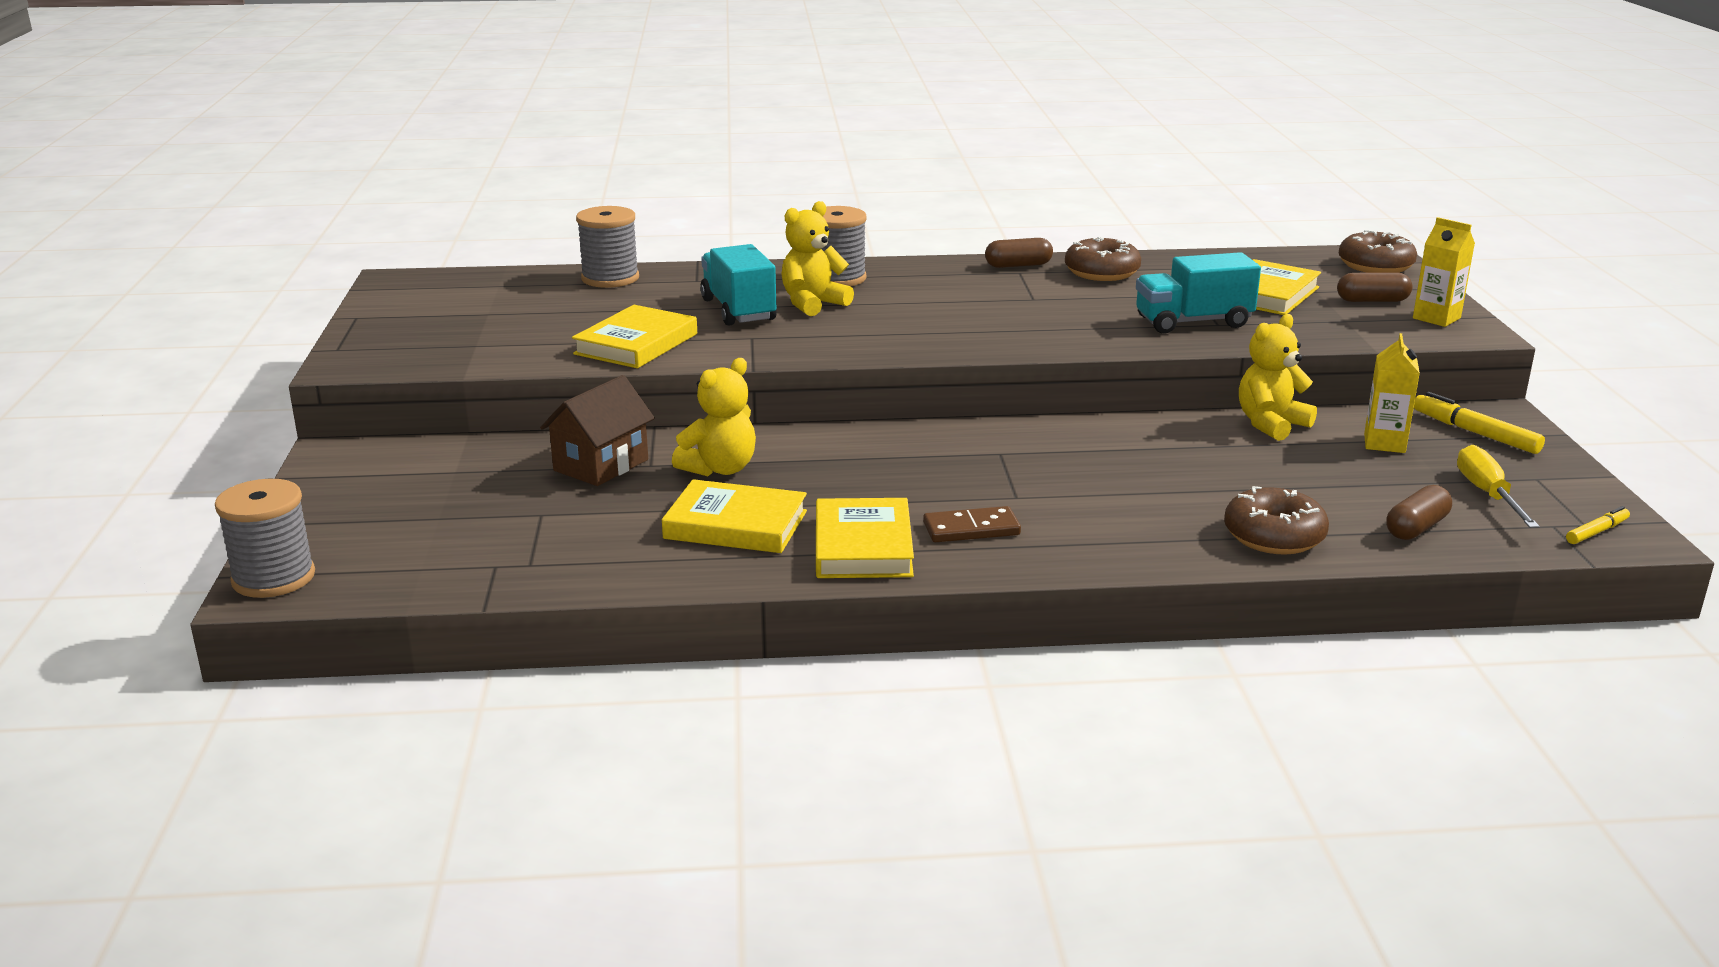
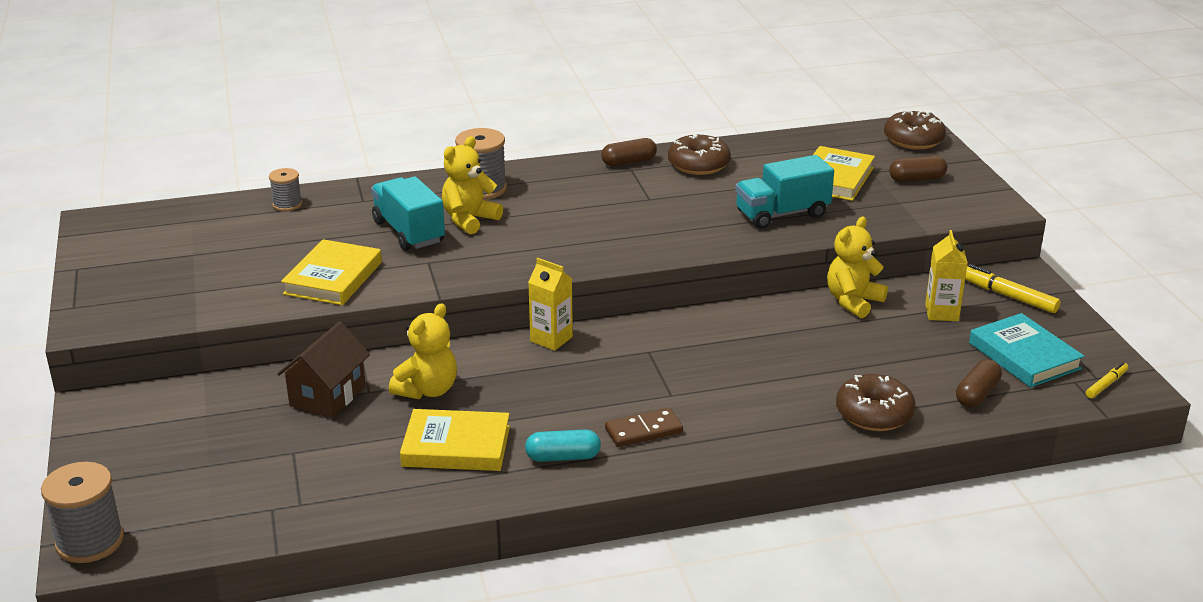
camera: 10 degrees left, 5 degrees up
grey spool [576,206,639,288] -> grey spool [269,168,302,211], size x0.59
yellow book [816,498,914,578] -> turquoise capsule [525,429,601,462]
yellow carton [1413,217,1475,327] -> yellow carton moved to [528,258,573,351]
yellow screwdriver [1457,445,1540,528] -> turquoise book [969,313,1084,388]

